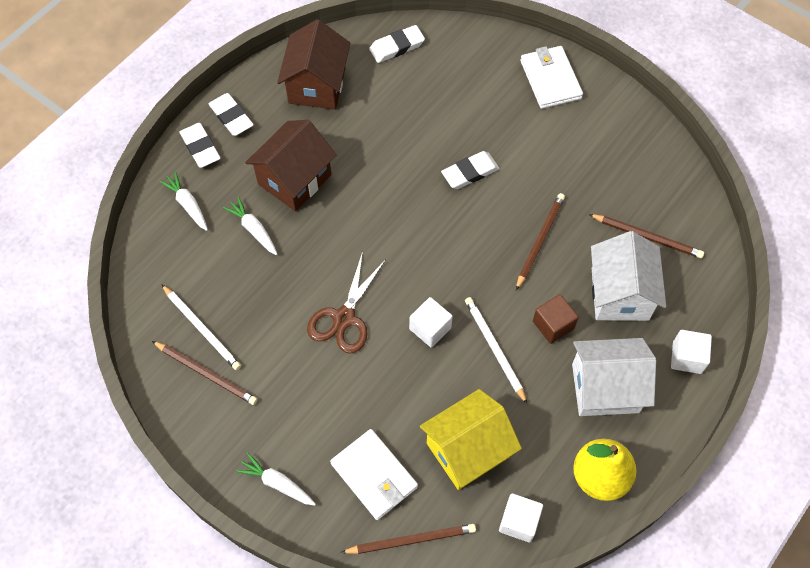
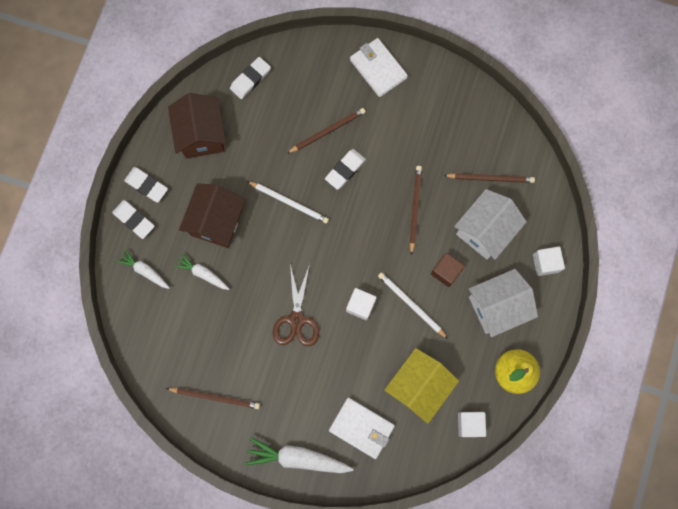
camera: 20 degrees left, 15 degrees up
white pencil [161,284,241,370] -> white pencil moved to [247,181,329,224]
white carrot [236,453,316,506] -> white carrot [245,437,353,473], size x1.68
brown pencil [340,524,476,554] -> brown pencil moved to [287,108,365,153]
white house [591,231,666,321] -> white house turned 60 degrees clockwise [454,189,527,260]

